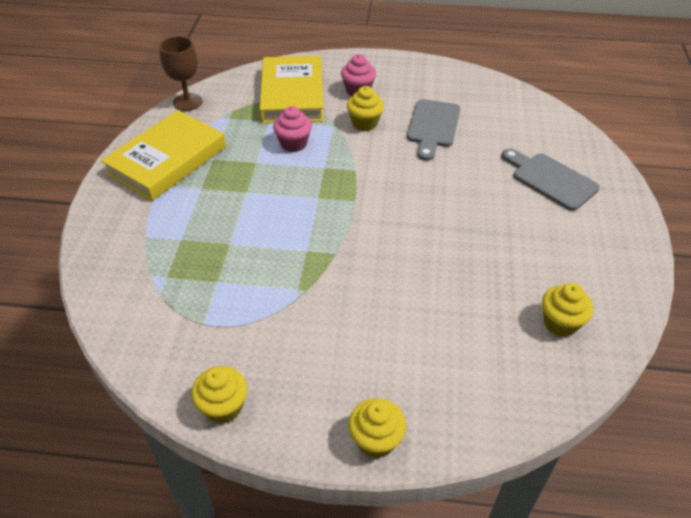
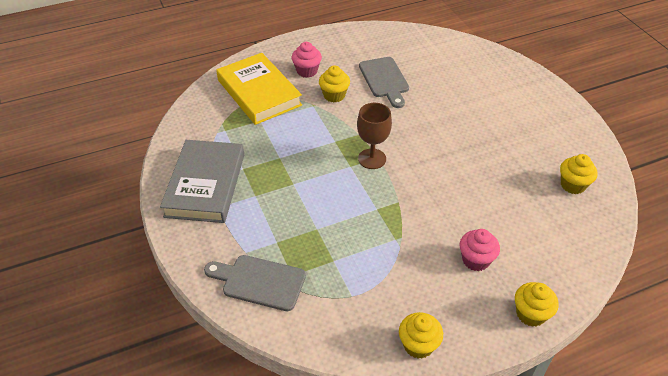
camera: 30 degrees left, 0 degrees up
yellow book [101,110,226,201] -> grey book [160,140,244,223]
brown goblet [159,36,203,111] -> brown goblet moved to [357,103,392,169]
pink cupcake [273,106,312,152] -> pink cupcake moved to [460,229,500,271]
grey cutting board [502,148,600,211] -> grey cutting board moved to [204,255,306,311]

